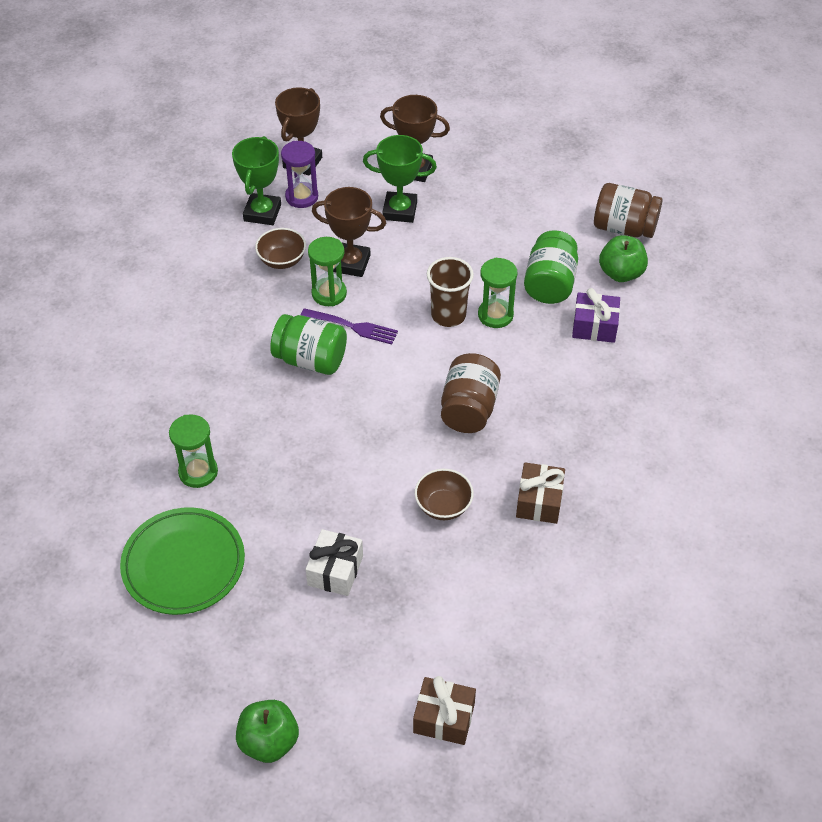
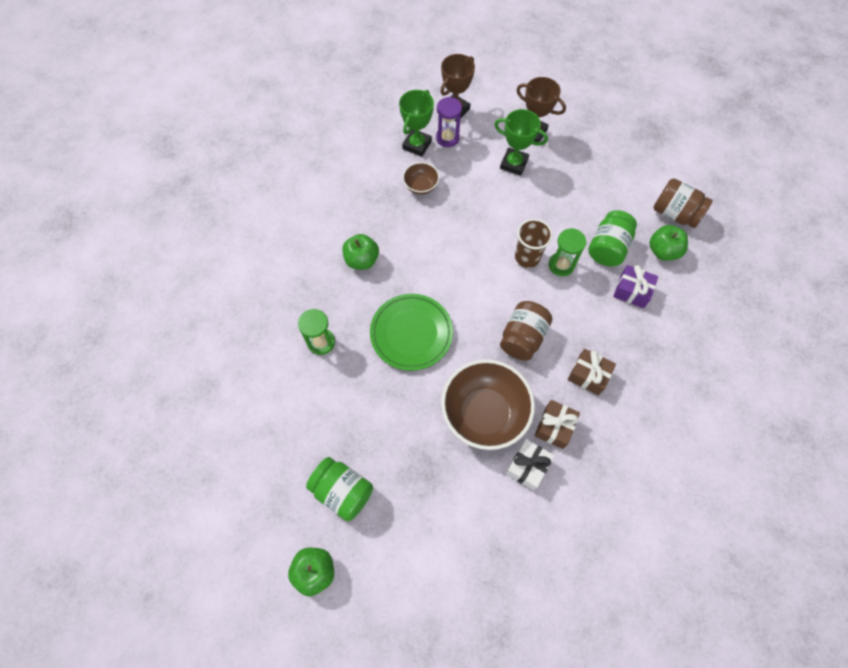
camera: 15 degrees right, 15 degrees up
green plate [120,507,245,615] -> green plate moved to [370,294,453,371]
green jar [270,314,347,375] -> green jar moved to [306,457,373,521]
purple fork [301,308,398,345] -> none
white gift [306,529,363,596] -> white gift moved to [506,439,554,490]
green hourglass [308,237,347,306] -> none
brown trophy [312,187,386,277] -> none
brown gift [413,676,476,745] -> brown gift moved to [568,349,616,396]
brown bowl [415,469,474,520] -> brown bowl [441,359,535,450], size x2.07
none -> green apple [342,234,379,270]

